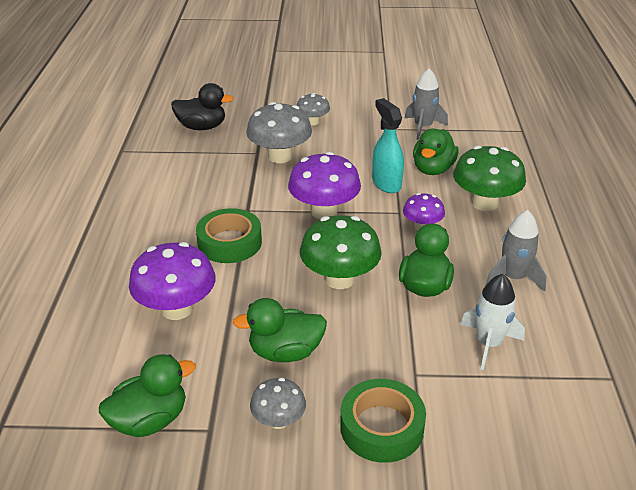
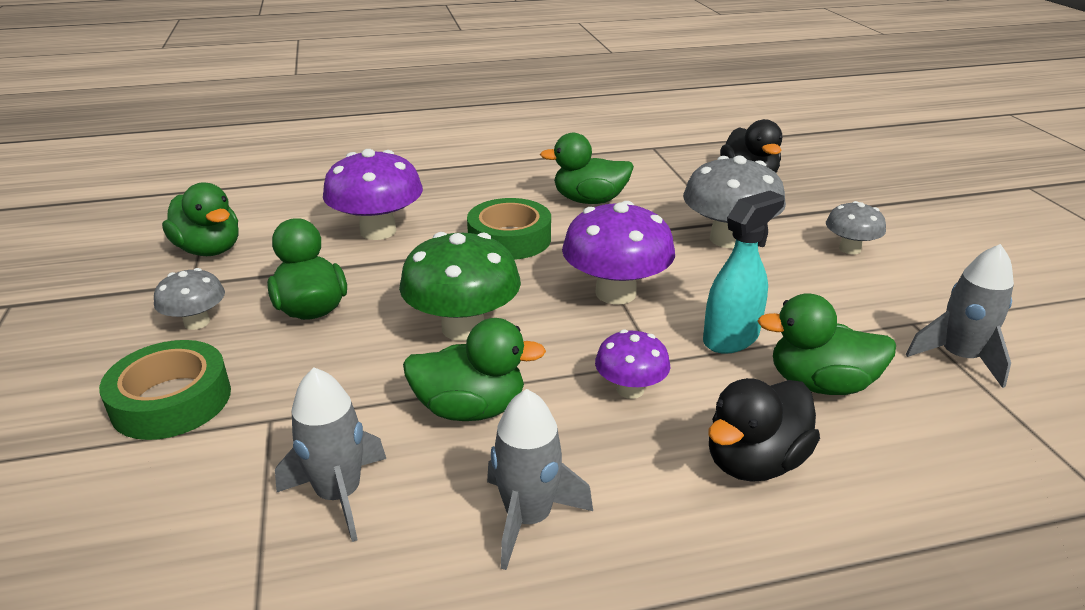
camera: 75 degrees right, 5 degrees down
green mushroom [453,146,526,211] -> black duck [708,378,820,482]
white rocket [460,274,525,370] -> grey rocket [275,367,386,542]
none -> green duck [540,133,634,204]

